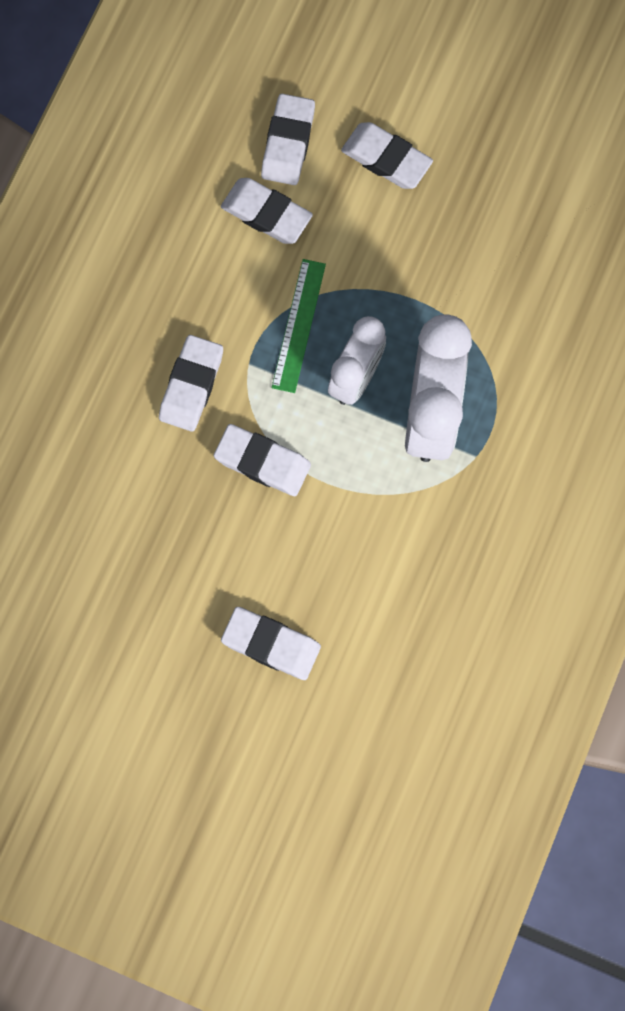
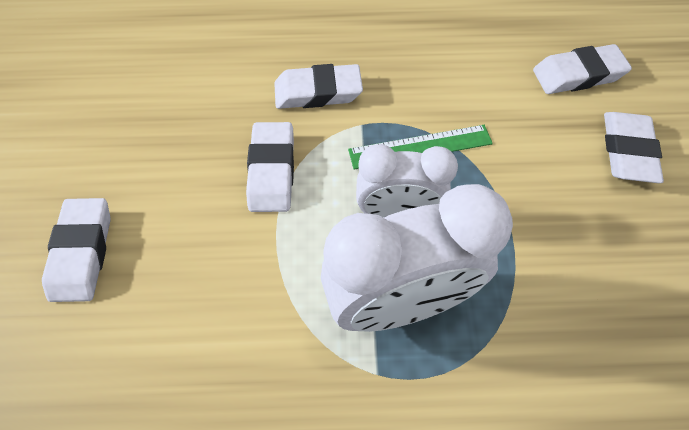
camera: 65 degrees right, 15 degrees down
white eraser [221,178,313,244] -> none

